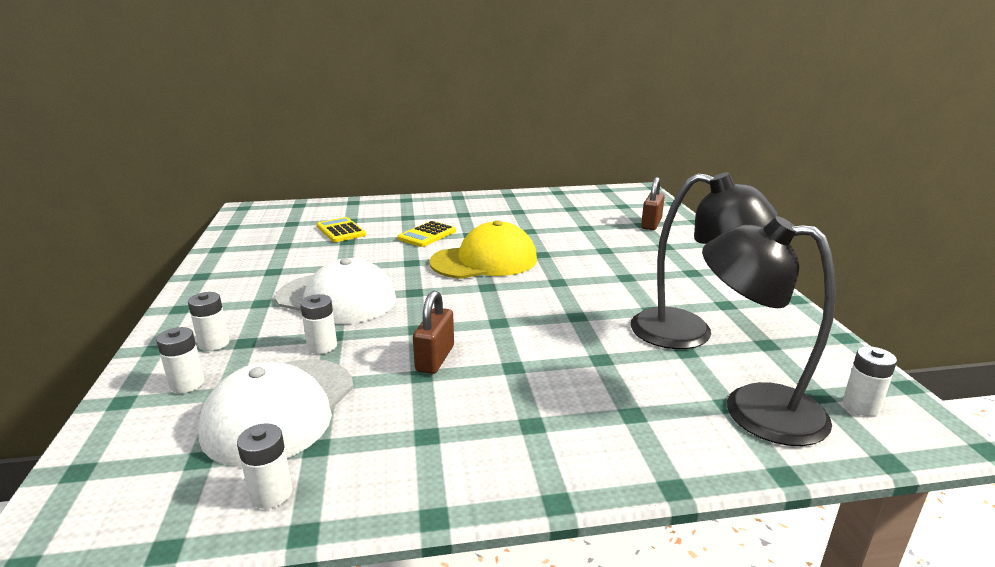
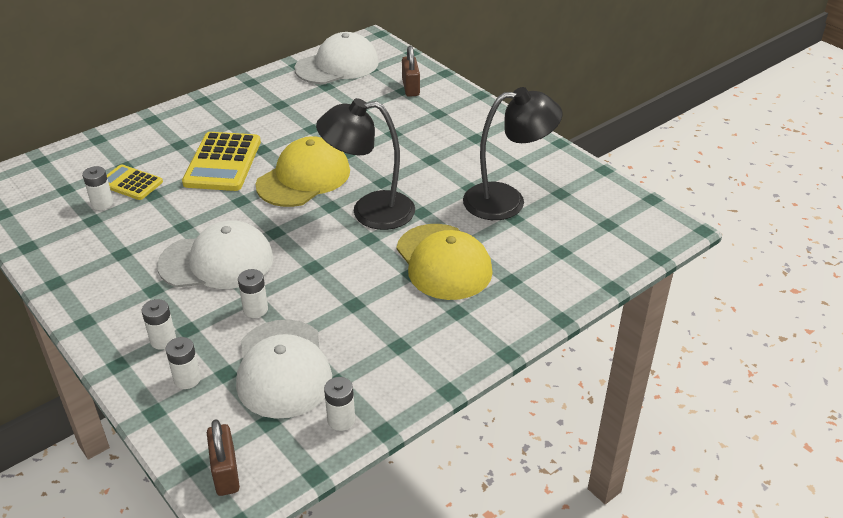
camera: 30 degrees left, 15 degrees up
yellow calculator [397,221,456,247] -> yellow calculator [182,132,261,191], size x1.66
brown padlock [413,290,454,374] -> brown padlock moved to [207,419,240,496]
black lamp [702,216,836,446] -> black lamp moved to [316,98,415,230]
white battery [843,346,897,416] -> white battery moved to [82,166,114,210]
none -> white cap [294,32,379,84]
none -> yellow cap [396,224,493,300]

